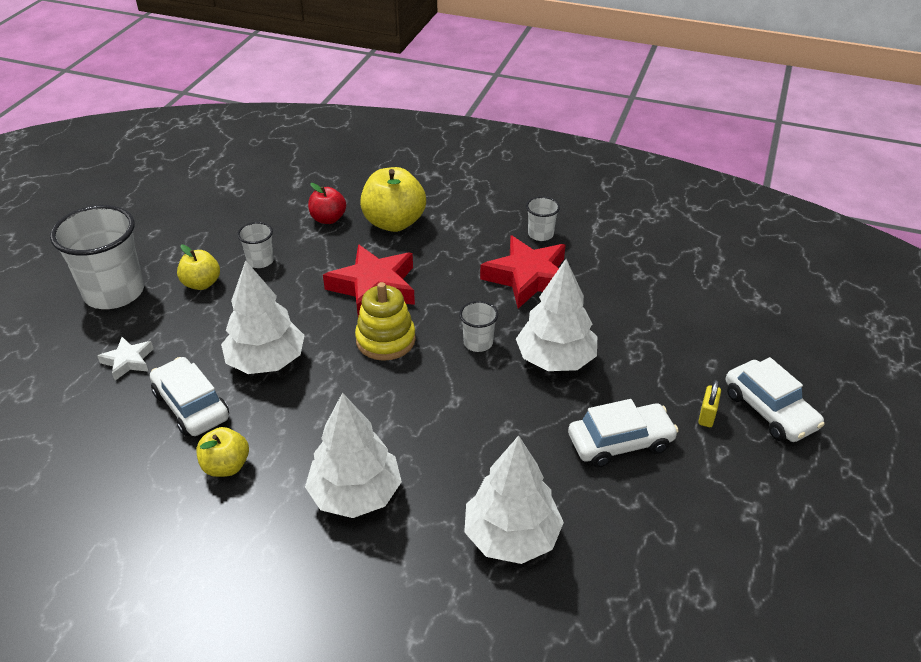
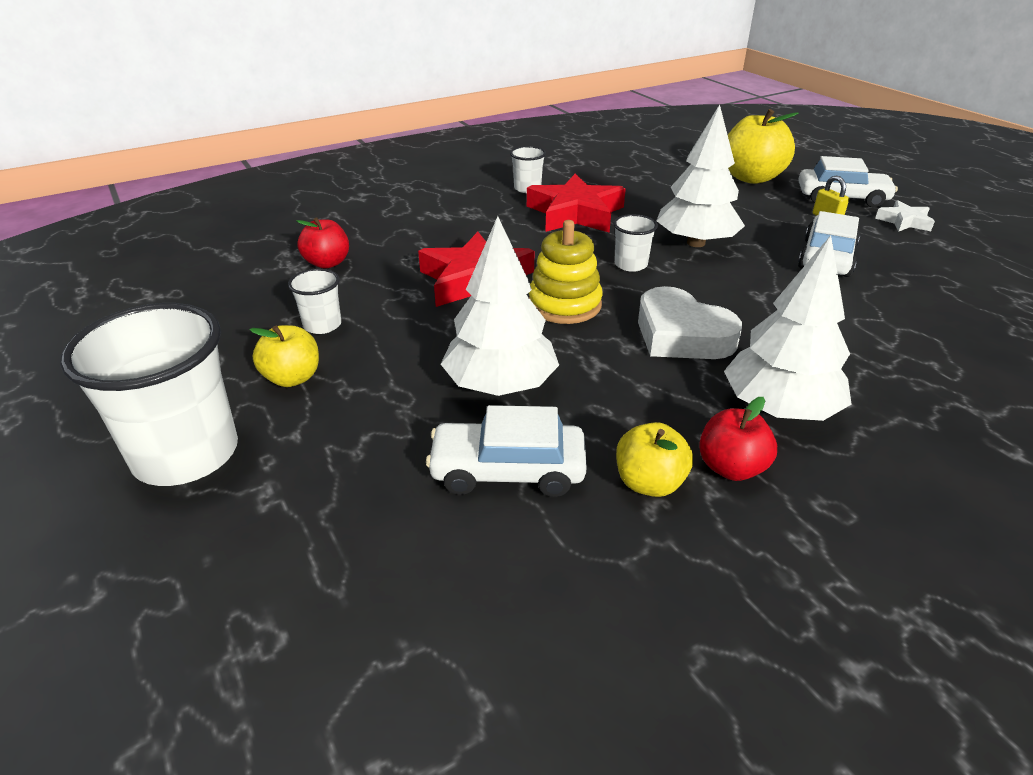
camera: 50 degrees left, 5 degrees down
white star [98,337,154,381] -> white star moved to [875,200,935,232]
yellow apple [360,167,426,232] -> yellow apple moved to [728,109,799,184]
white tree [464,436,564,564] -> none
none -> white heart [638,286,742,359]
none -> red apple [699,397,777,481]

